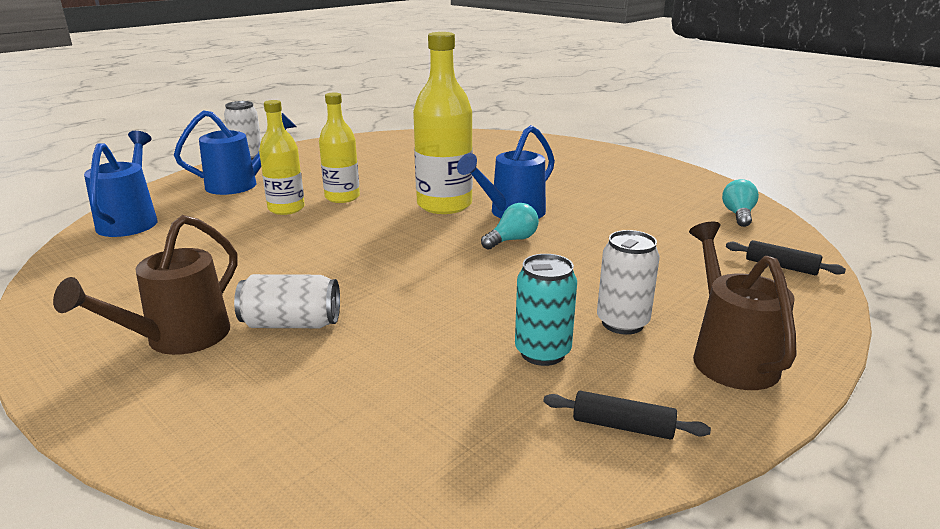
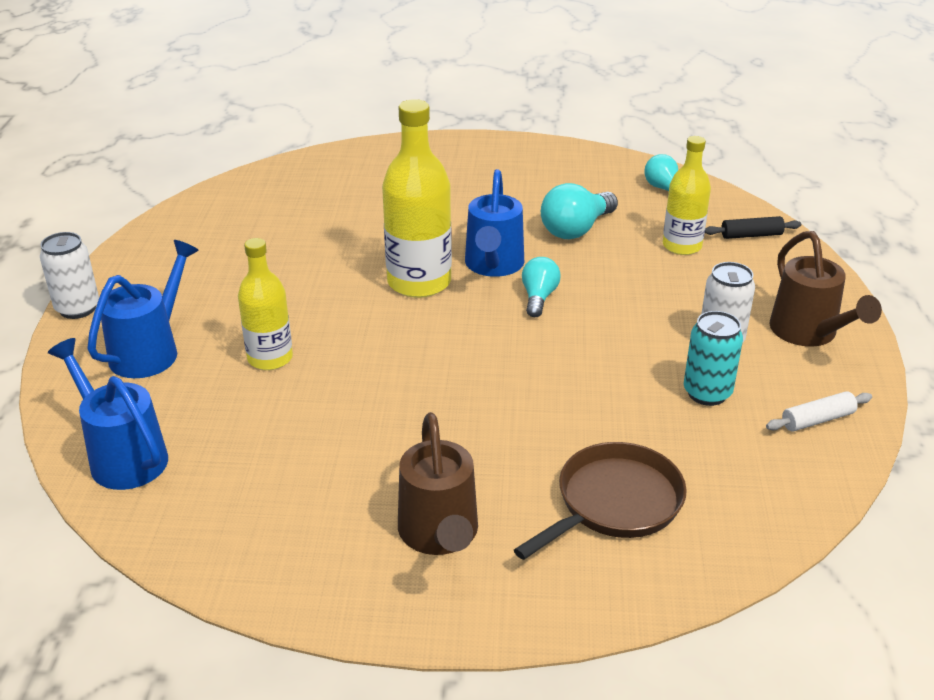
camera: 40 degrees left, 10 degrees up
white can [234,274,340,328] -> none
yellow bottle [319,93,360,203] -> yellow bottle moved to [663,136,711,255]
black rolling pin [544,391,711,440] -> white rolling pin [766,391,872,431]
brown watering can [689,222,797,390] -> brown watering can turned 150 degrees counterclockwise [770,231,882,347]
none -> brown pan [514,442,687,560]
none -> turquoise light bulb [541,183,618,239]

